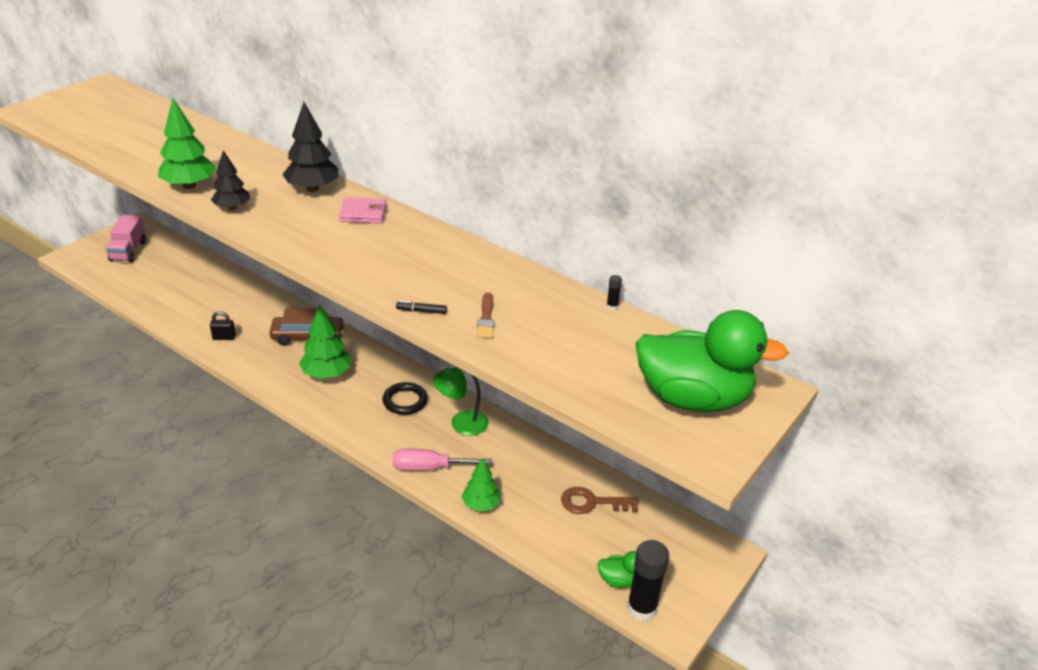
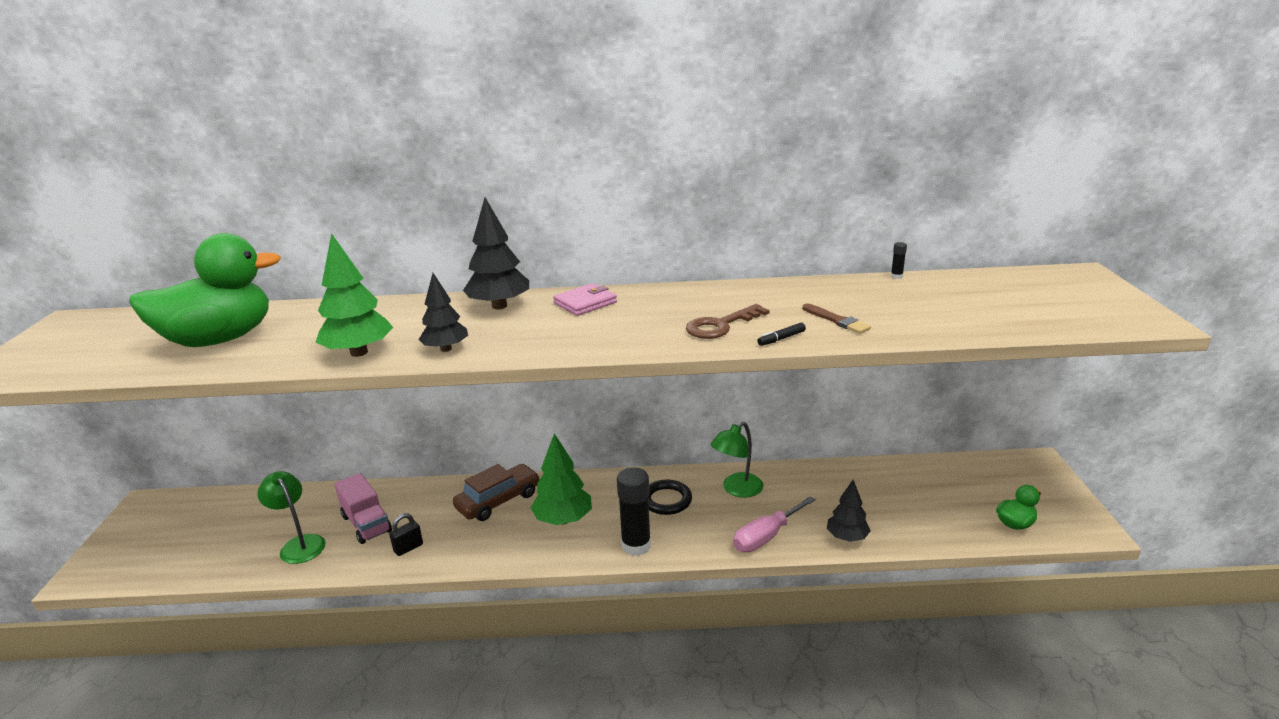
camera: 35 degrees left, 10 degrees down
pink truck [106,215,146,262] -> pink truck moved to [334,473,392,544]
green tree [462,458,501,511] -> black tree [827,480,871,542]
brown key [561,487,639,514] -> brown key moved to [686,304,770,339]
black glue stick [627,540,669,621] -> black glue stick moved to [617,467,651,556]
green duck [635,310,789,412] -> green duck moved to [129,233,281,347]
none -> green lamp [257,471,325,564]

